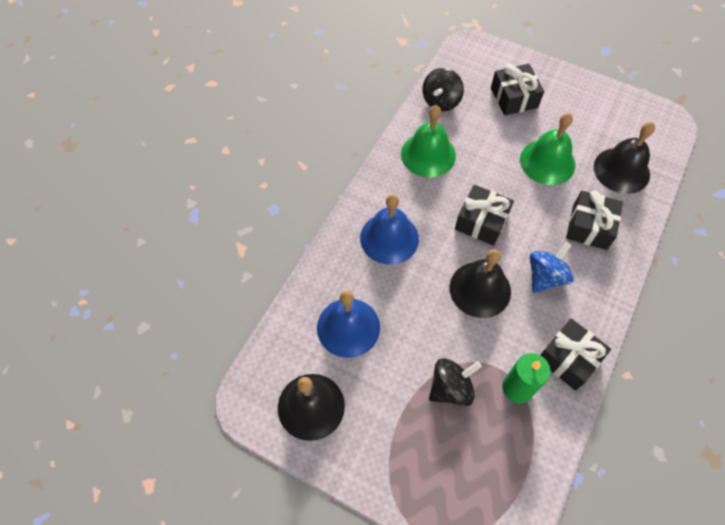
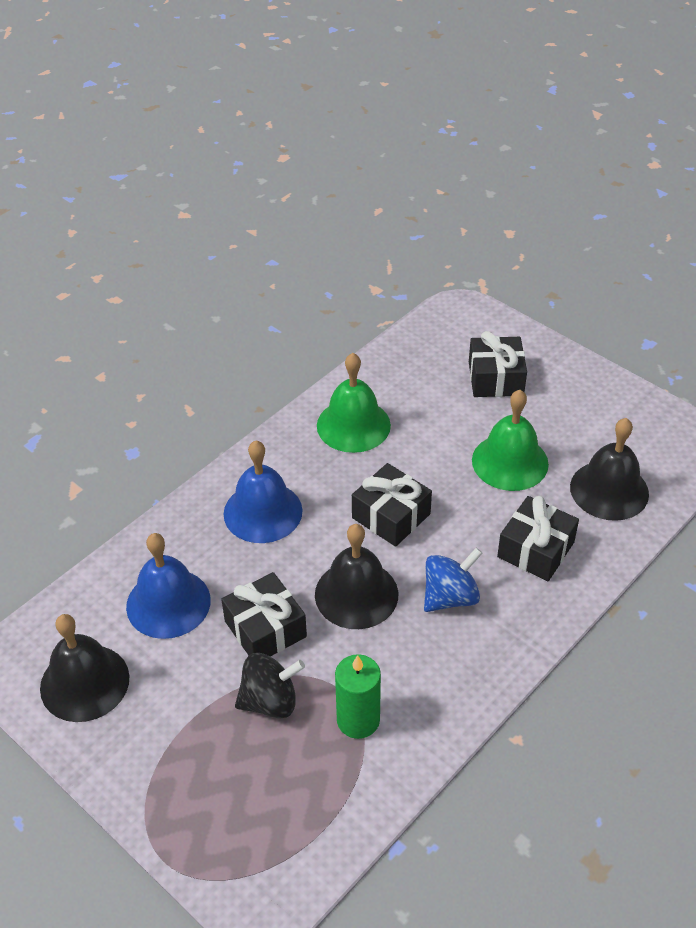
camera: 15 degrees right, 15 degrees down
black spinning top [423,68,464,111] -> none
black gift [540,319,611,391] -> black gift moved to [221,572,307,657]

